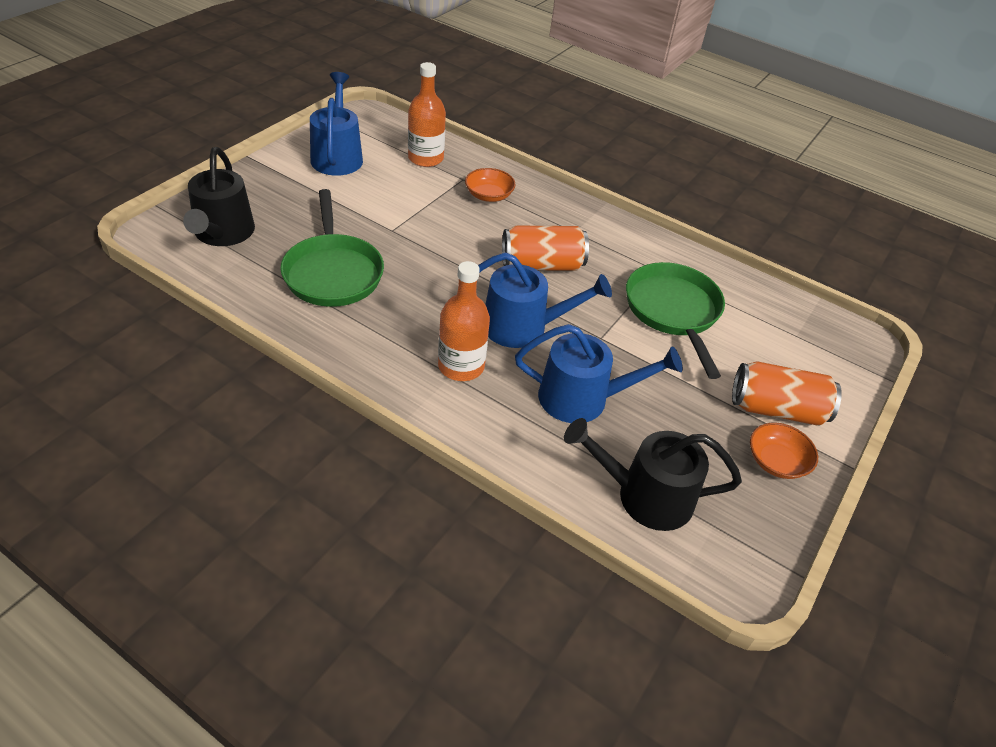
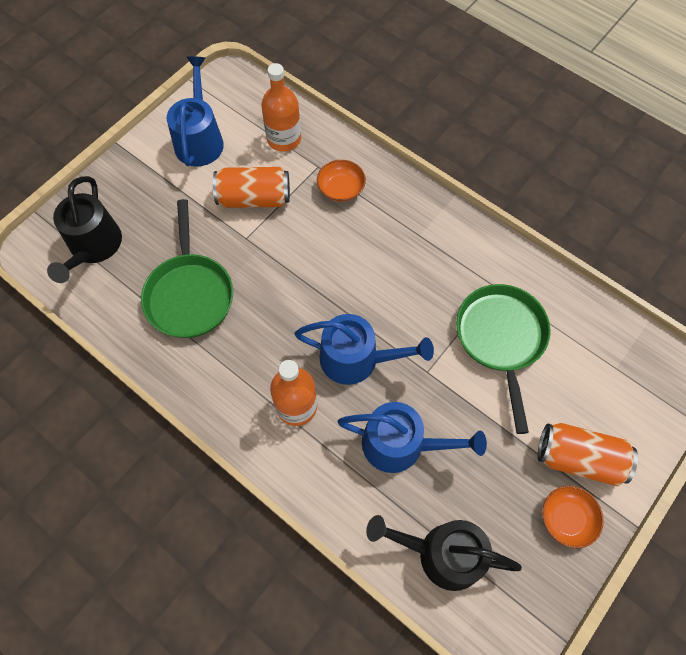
camera: 10 degrees right, 20 degrees up
orange can [502,226,589,270] -> orange can moved to [213,167,290,208]

